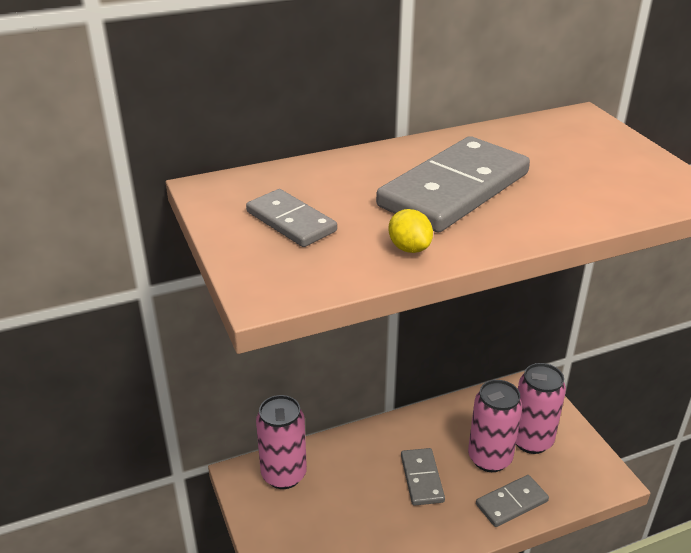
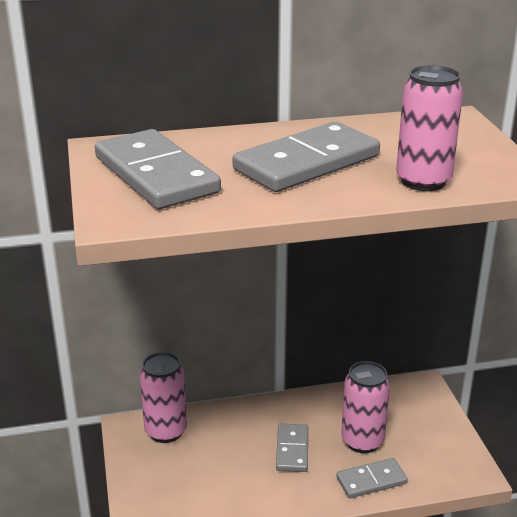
camera: 10 degrees right, 5 degrees down
grey domino [246,189,337,247] -> grey domino [95,129,221,209], size x1.83
yellow lemon [388,209,433,253] -> none
pink can [516,363,566,454] -> pink can moved to [396,65,463,191]

